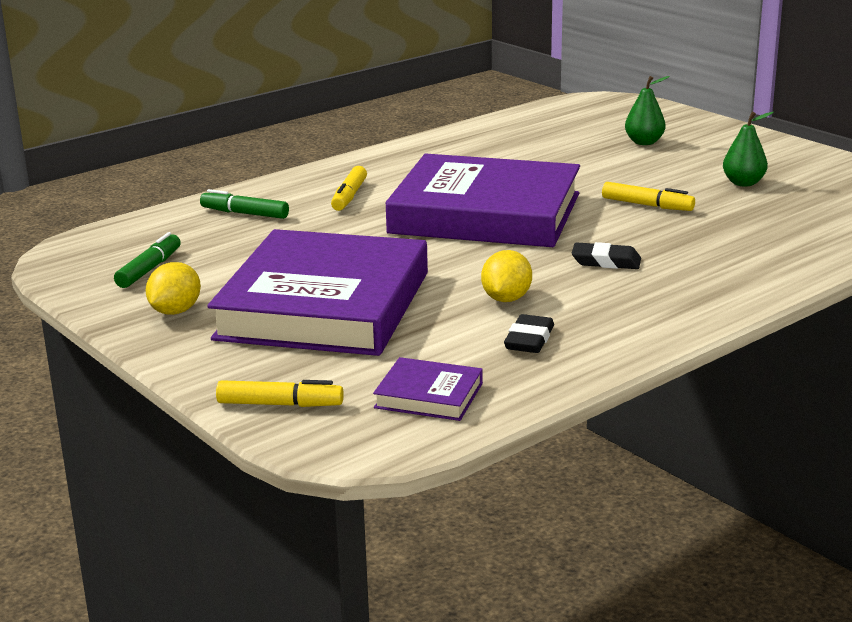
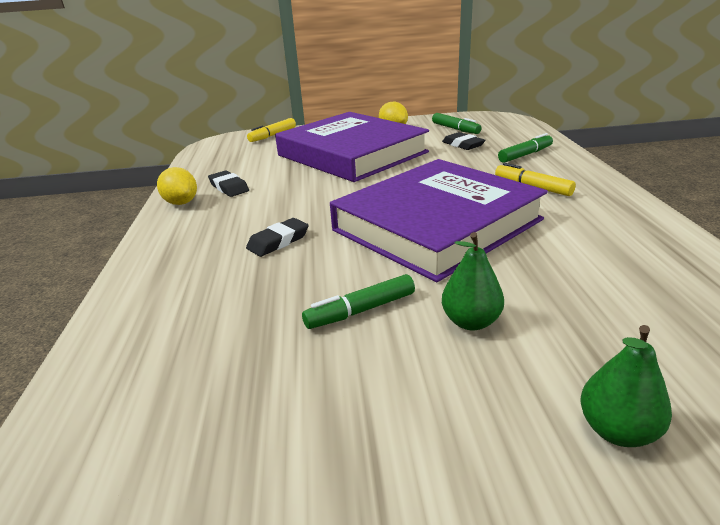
camera: 125 degrees right, 5 degrees up
purple book [373,357,483,421] -> none
yellow lemon [481,250,532,302] -> yellow lemon moved to [157,167,197,205]
yellow marker [602,182,695,211] -> green marker [302,274,415,329]
green pear [723,112,774,187] -> green pear moved to [442,232,504,330]
none -> black eraser [442,132,485,150]

